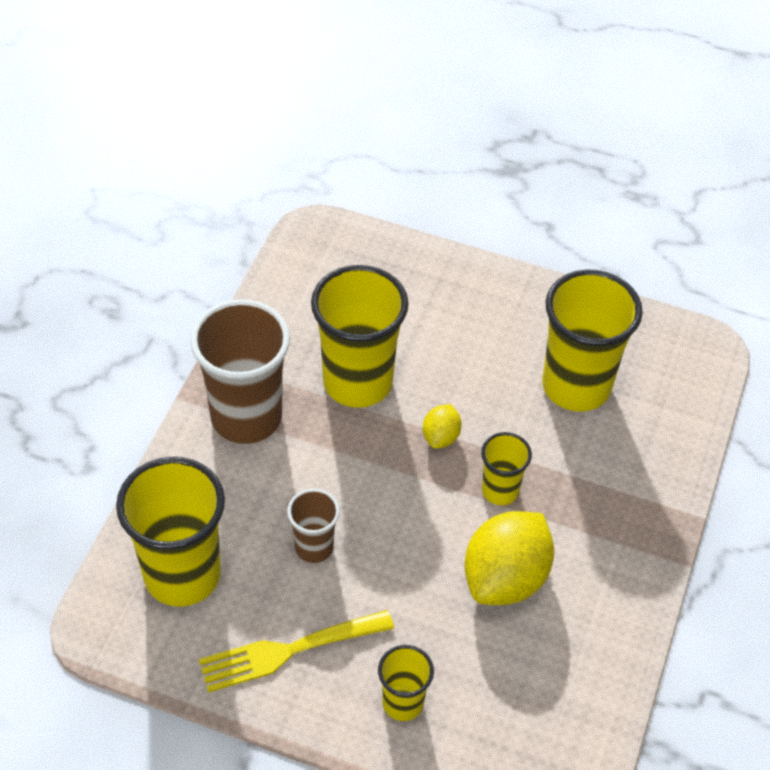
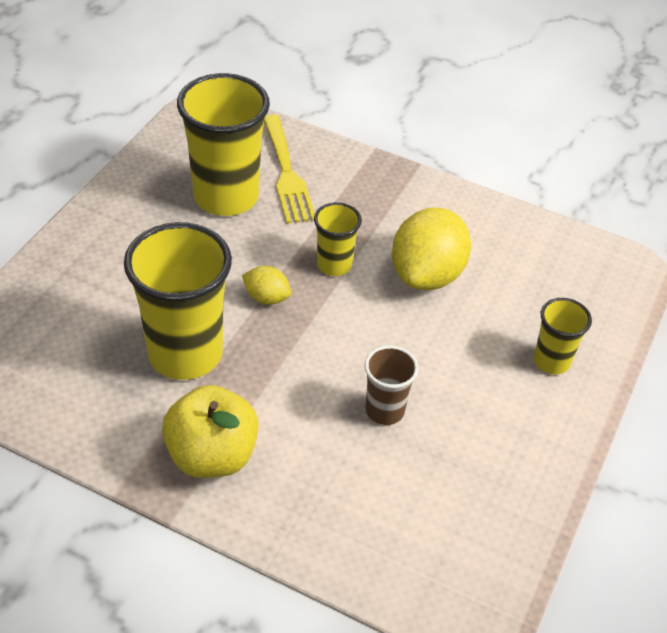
camera: 85 degrees left, 5 degrees down
yellow cup [116,457,225,606] -> none
brown cup [190,299,290,444] -> yellow apple [162,385,259,478]
yellow fork [199,610,394,693] -> yellow fork moved to [264,115,315,224]
yellow lemon [464,511,554,605] -> yellow lemon turned 75 degrees clockwise [392,208,471,290]

